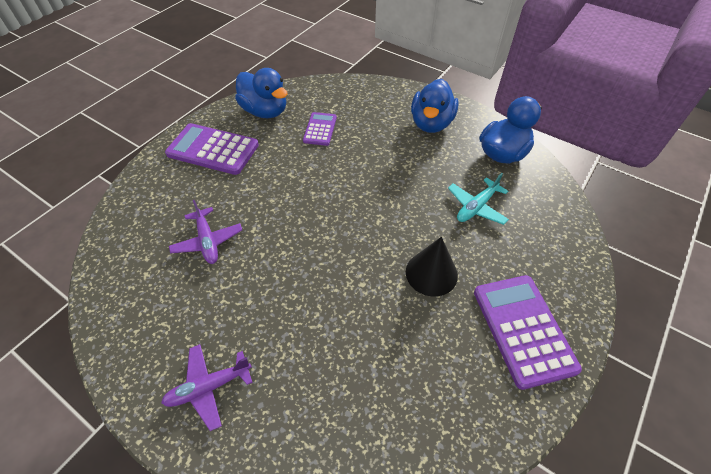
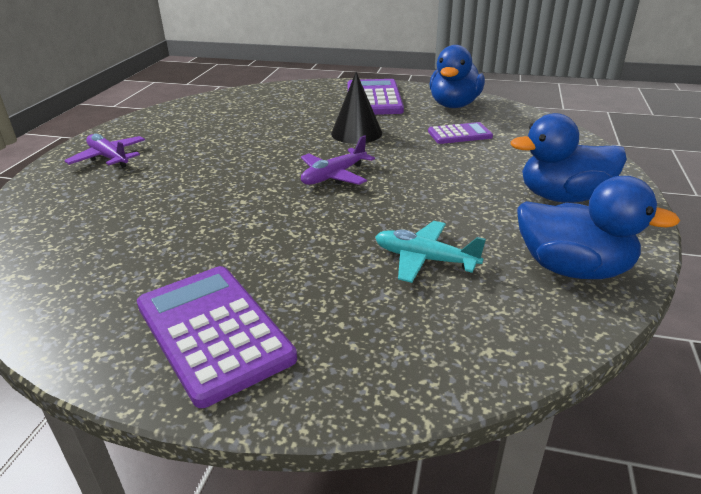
camera: 70 degrees right, 20 degrees down
purple plane [169,200,242,264] -> purple plane moved to [301,135,375,185]
black cone [406,237,458,296] -> black cone moved to [331,72,382,144]
purple calculator [474,275,582,390] -> purple calculator turned 90 degrees counterclockwise [137,266,297,408]

